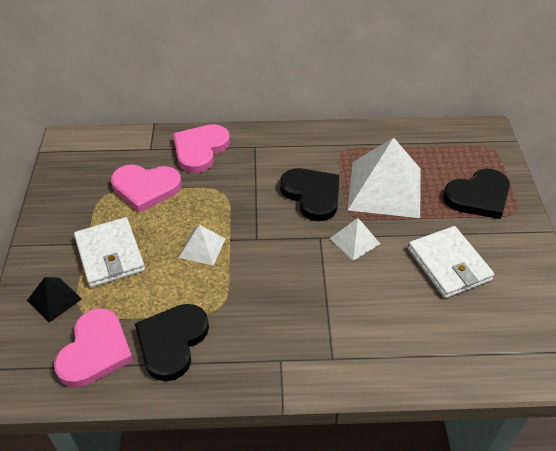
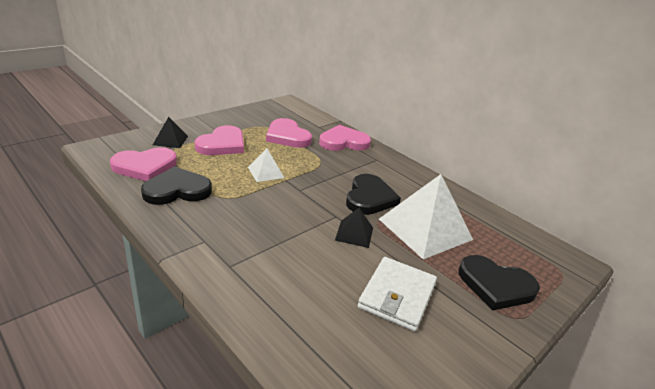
camera: 45 degrees right, 15 degrees down
white wallet [74,217,145,288] -> pink heart [195,125,244,155]
white pyramid [330,218,380,261] -> black pyramid [335,208,373,248]

